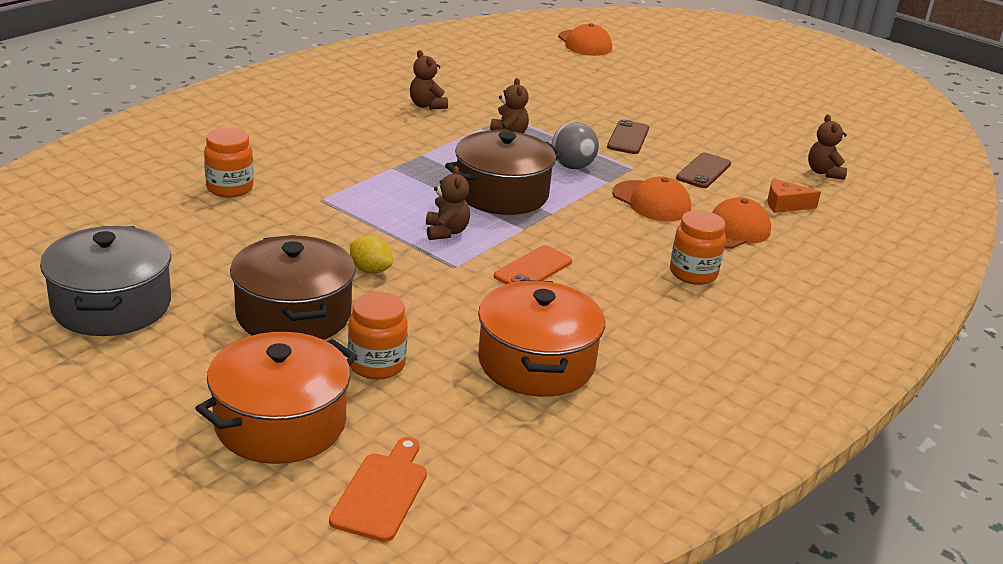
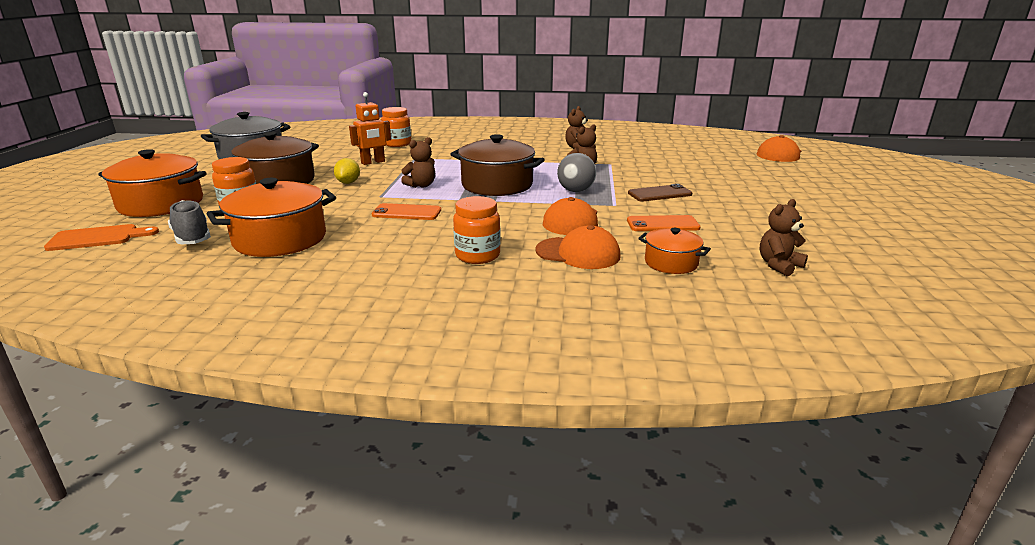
camera: 60 degrees right, 5 degrees down
brown phone [676,152,731,188] -> orange phone [627,215,701,231]
orange cheese [767,178,821,213] -> orange pot [638,228,711,274]
none -> grey shoe [168,200,211,244]
none -> orange robot [349,92,391,165]

